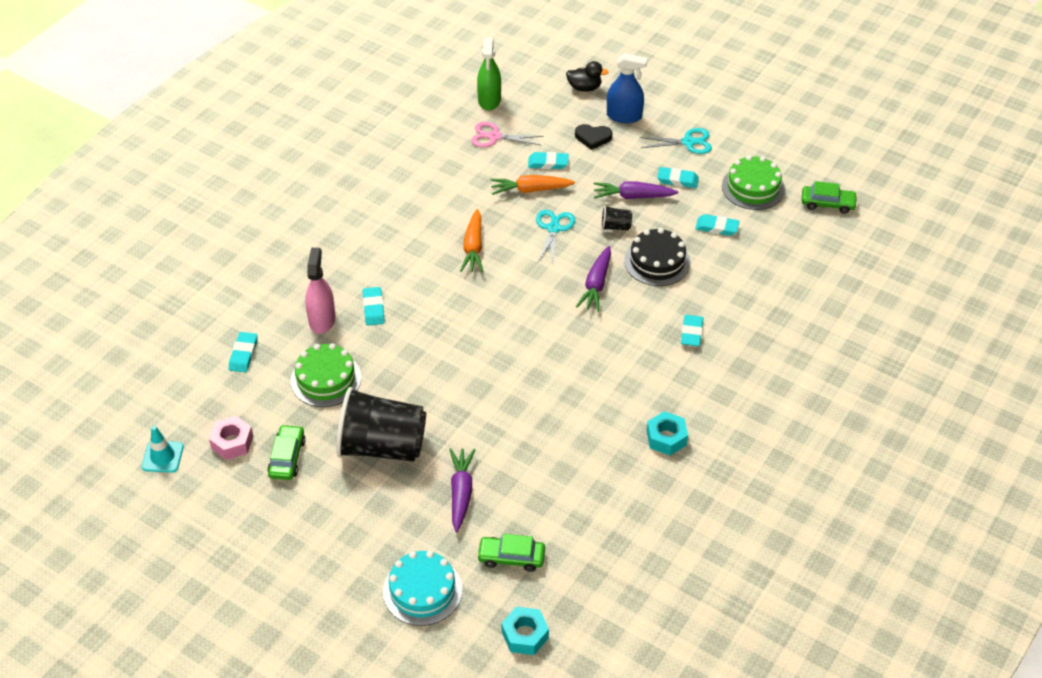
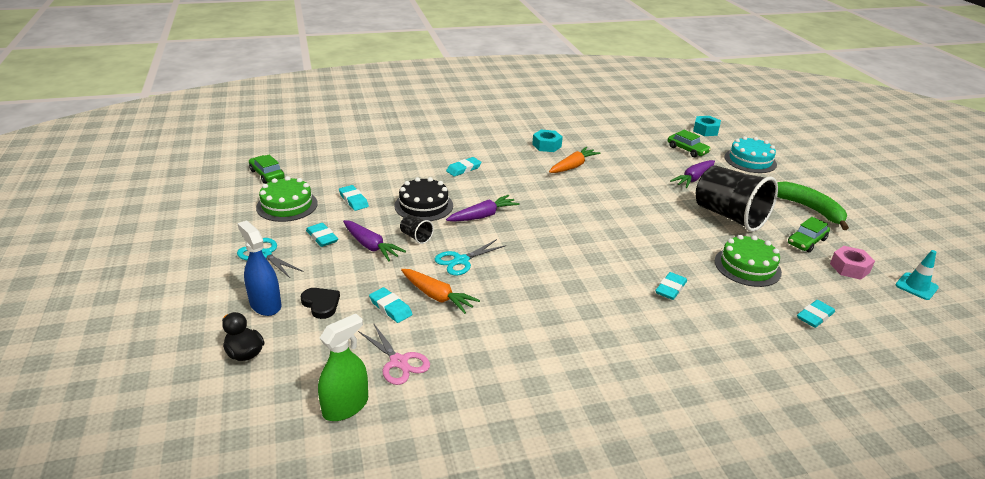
camera: 140 degrees left, 15 degrees down
pink spray bottle [305,248,335,334] -> none
orange carrot [460,209,484,272] -> orange carrot moved to [549,147,600,173]
none -> green banana [777,181,849,230]

